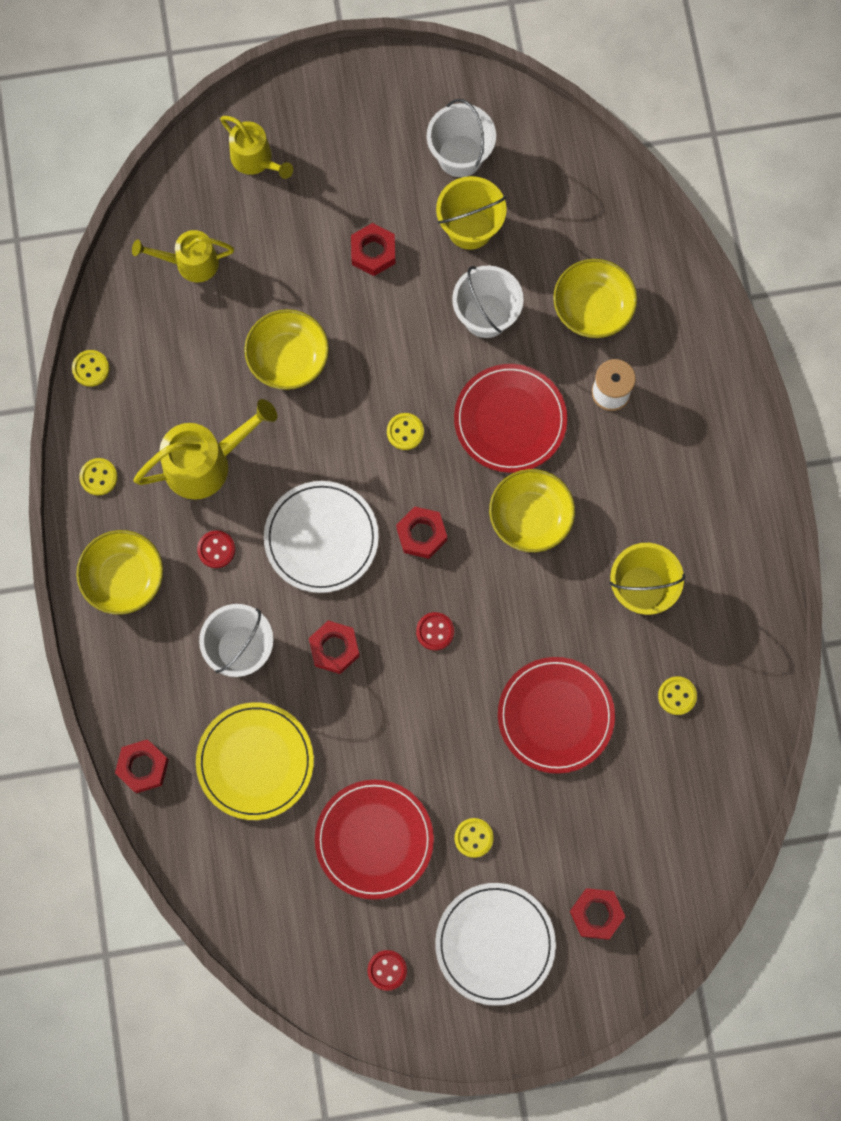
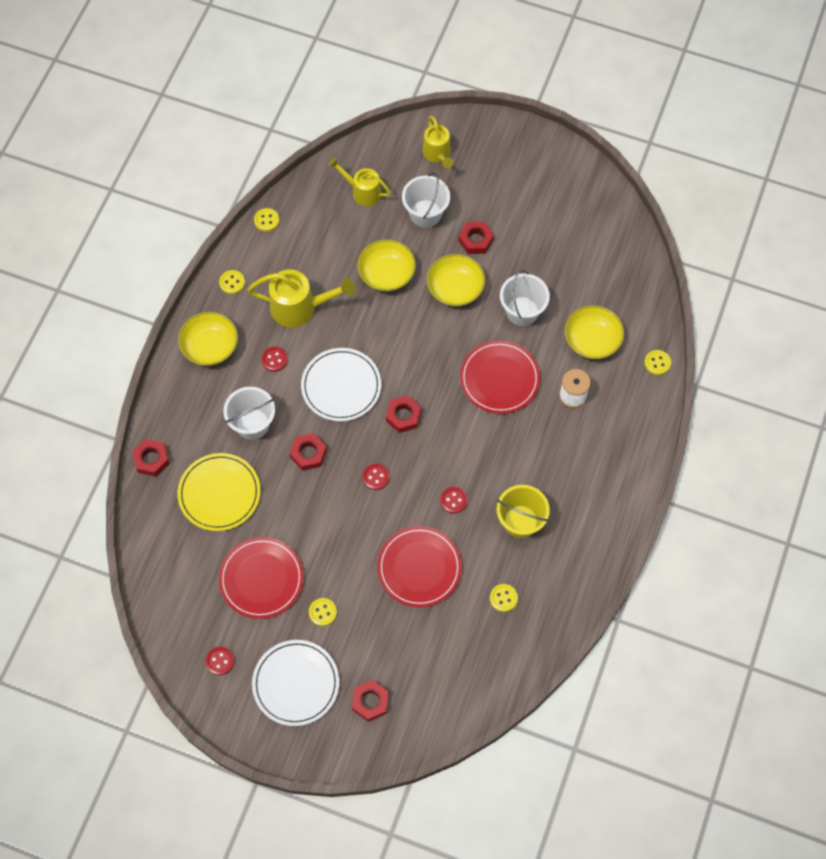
camera: 30 degrees right, 10 degrees down
yellow button [387,413,424,450] -> yellow button moved to [645,350,671,375]
white bucket [427,99,496,177] -> white bucket moved to [402,172,450,228]
yellow bucket [436,176,507,250] -> none
yellow bowl [489,469,575,552] -> yellow bowl moved to [427,254,485,306]
none -> red button [440,487,468,514]

